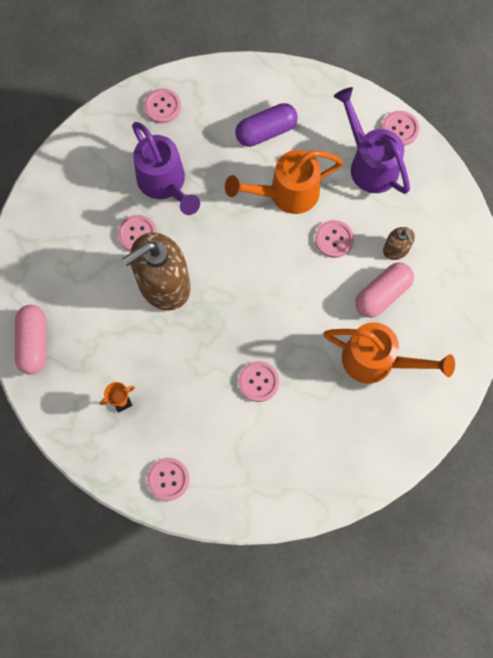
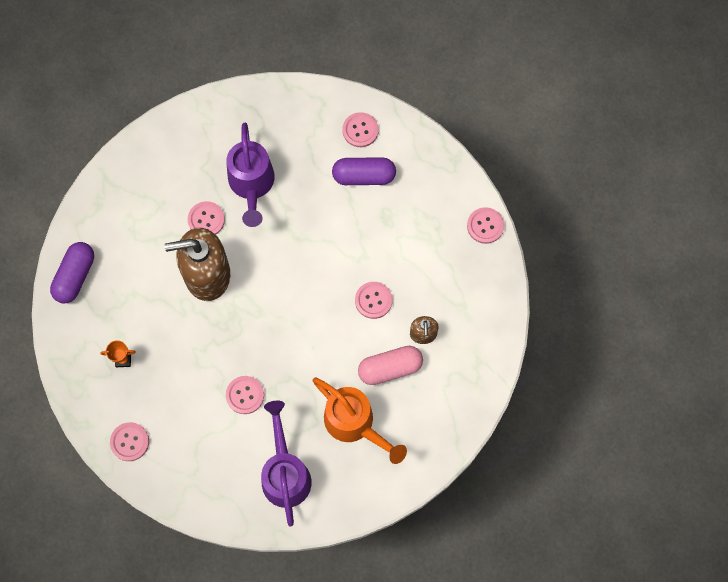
camera: 25 degrees right, 0 degrees up
pink capsule [15,305,46,375] -> purple capsule [50,242,94,303]
pink button [144,88,181,123] -> pink button moved to [342,112,379,147]
orange watering can [225,150,343,214] -> none
purple watering can [333,87,410,194] -> purple watering can moved to [261,401,312,527]

